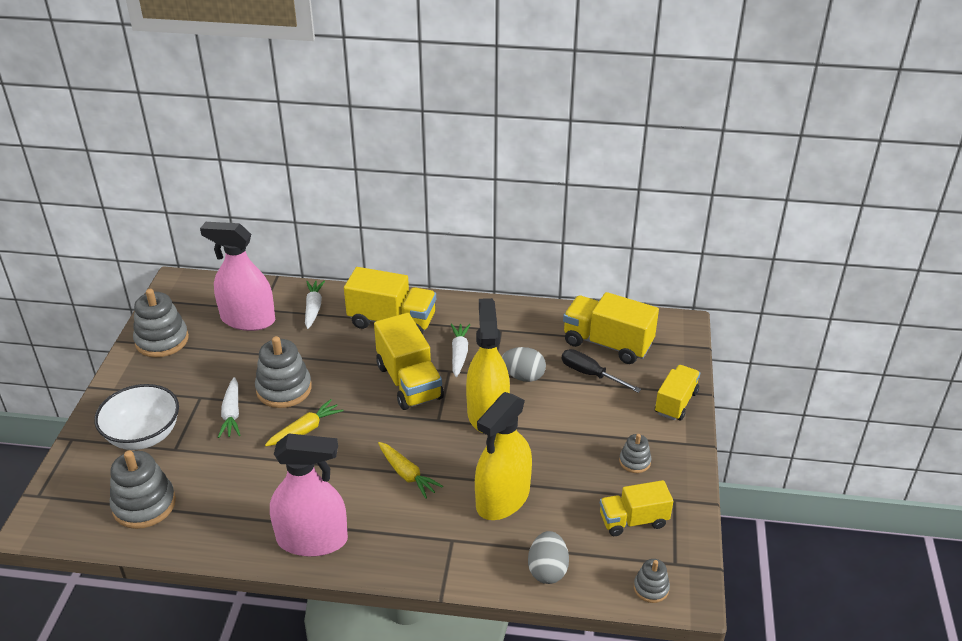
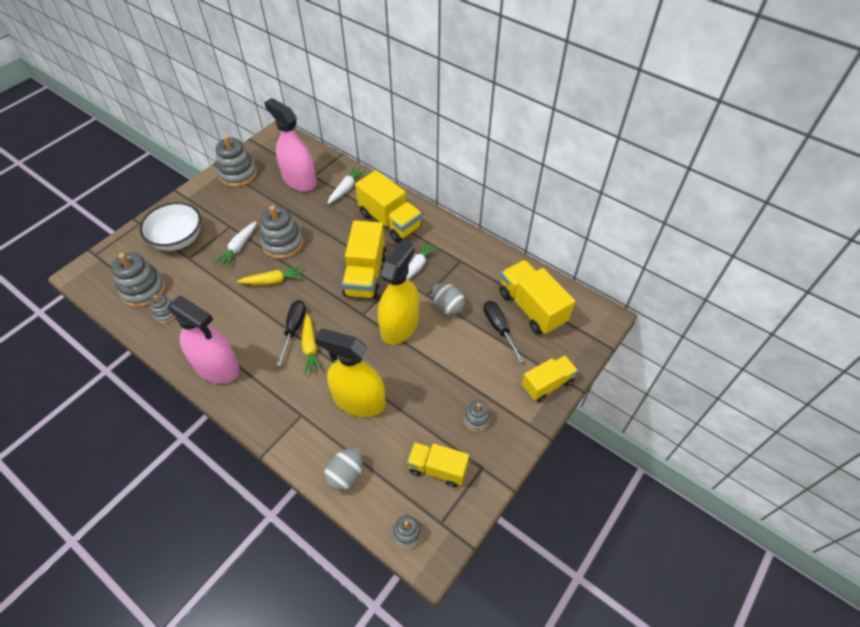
camera: 30 degrees right, 15 degrees up
yellow spray bottle [475,392,532,520] -> yellow spray bottle turned 45 degrees clockwise [315,329,386,417]
none -> grey stacking toy [150,294,176,323]
none -> black screwdriver [276,300,306,366]

